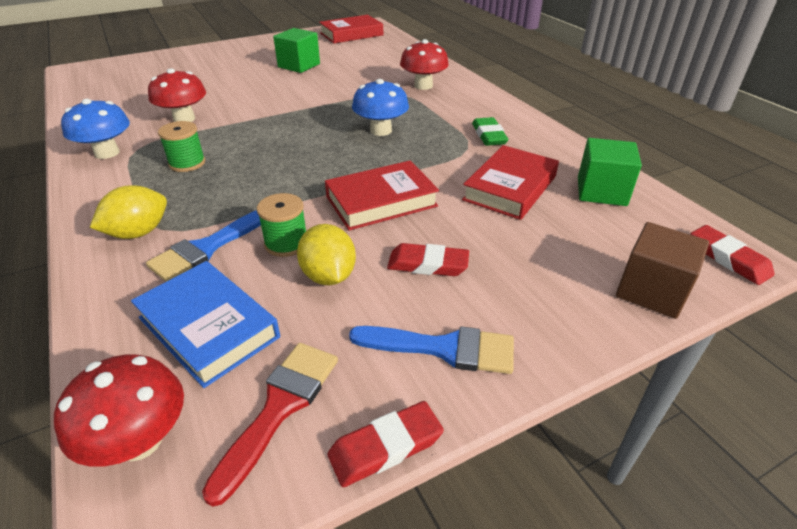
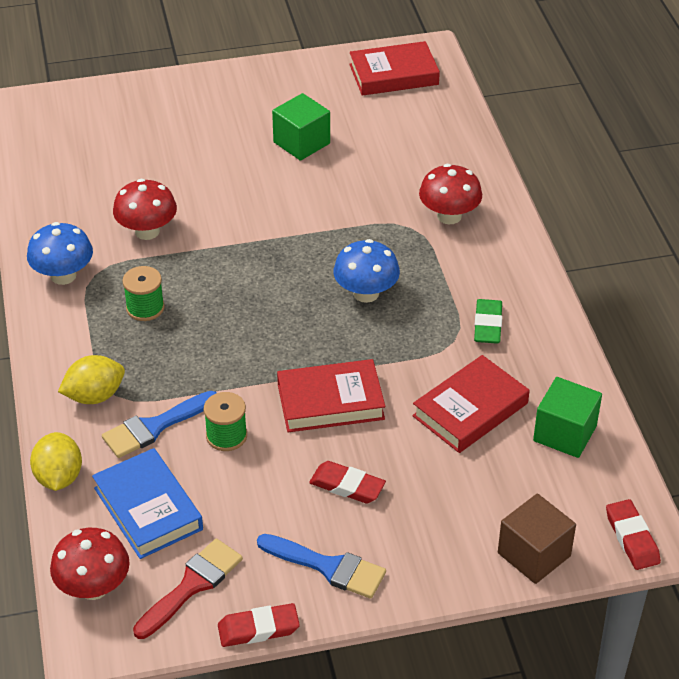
camera: 15 degrees right, 5 degrees up
yellow lemon [297,224,356,285] -> yellow lemon moved to [30,432,82,491]

